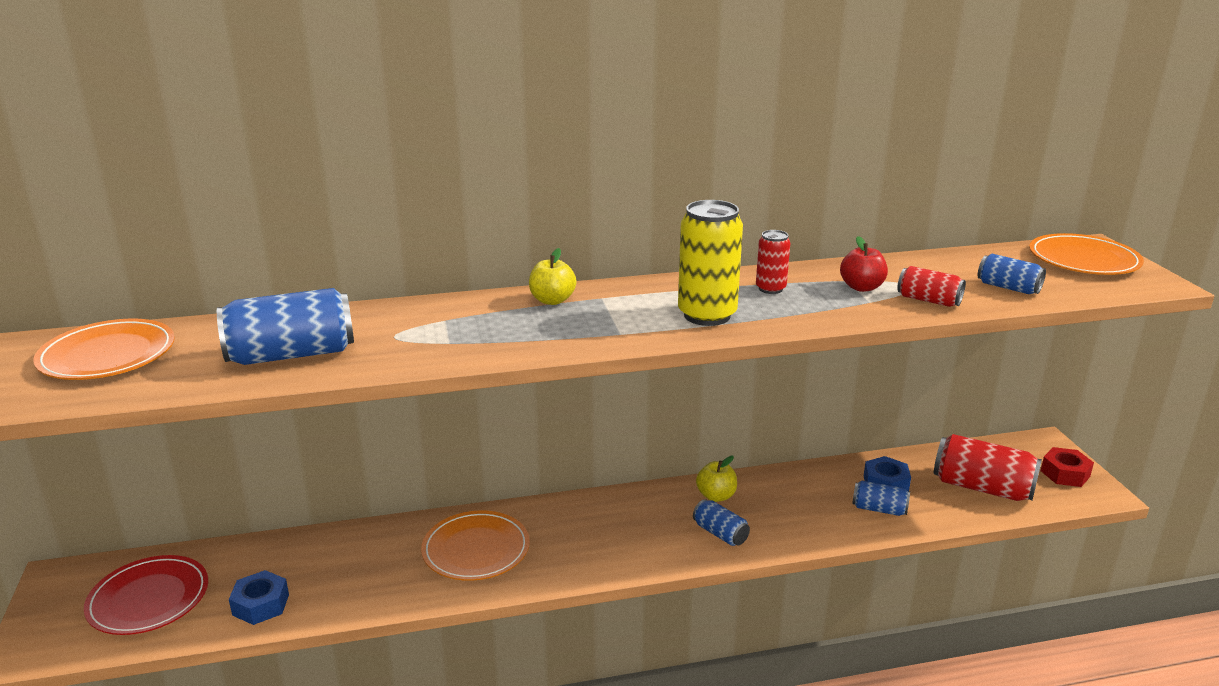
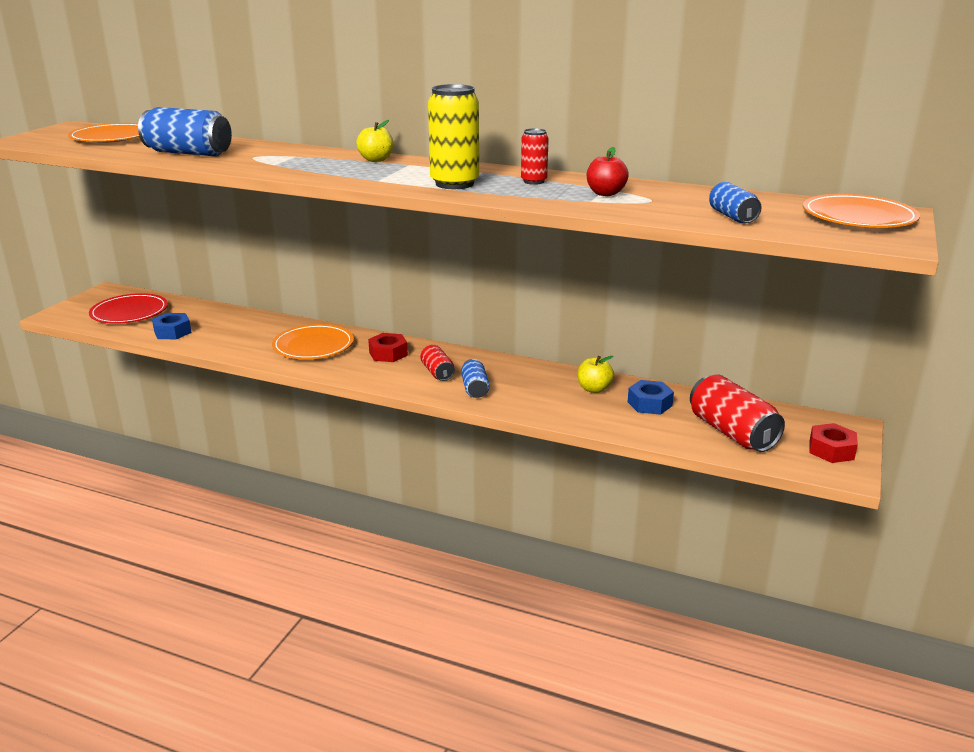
camera: 35 degrees right, 0 degrees up
yellow apple [696,456,737,502] -> yellow apple moved to [578,356,614,393]
blue can [852,480,910,516] -> none
red can [897,266,966,307] -> red can moved to [420,345,455,381]
none -> red nut [368,333,408,362]

